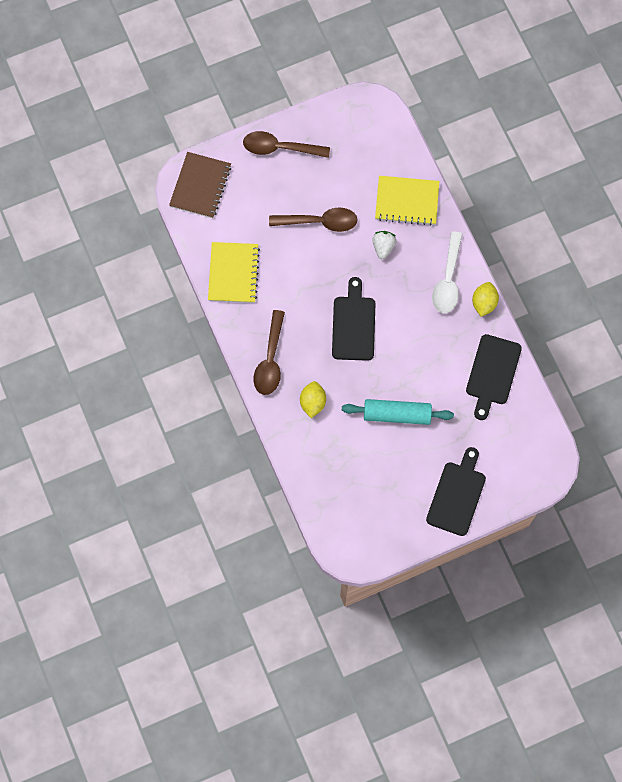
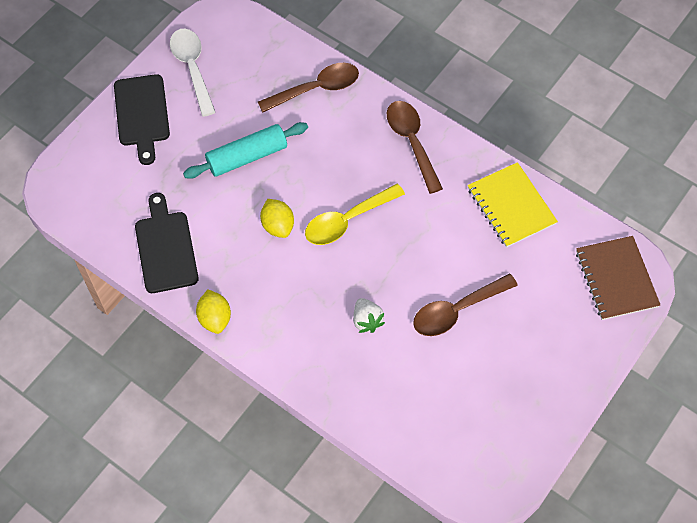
camera: 150 degrees right, 10 degrees down
brown spoon [243,131,330,158] -> brown spoon moved to [258,63,359,113]
yellow lemon [300,381,326,418] -> yellow lemon moved to [260,199,294,238]
black cutting board [332,277,375,361] -> yellow spoon [305,184,405,245]
yellow notebook [375,176,439,226] -> none
white spoon [432,231,462,313] -> white spoon moved to [170,29,216,117]

